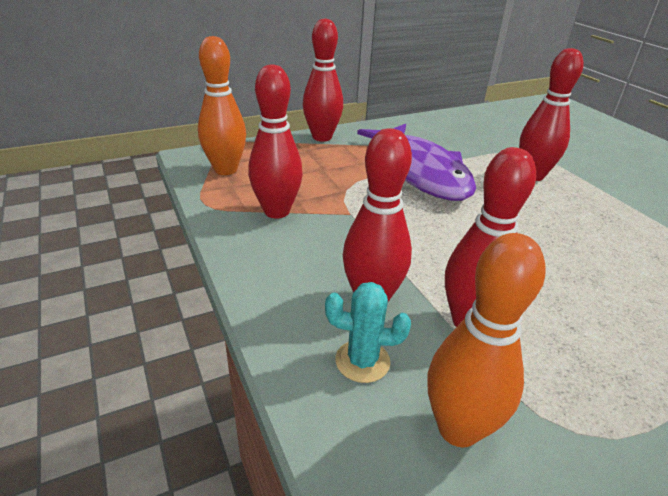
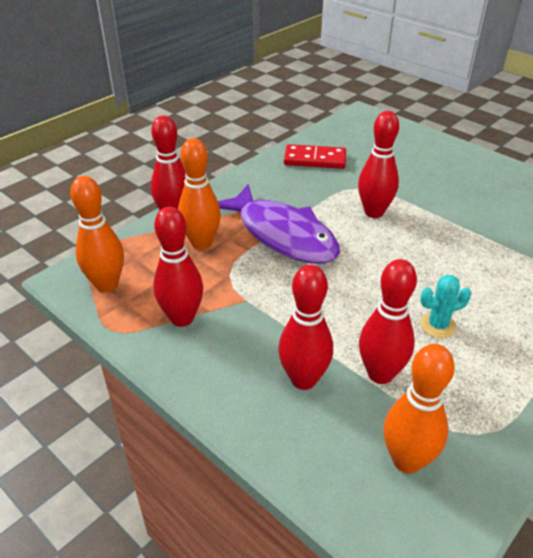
camera: 20 degrees left, 5 degrees up
turquoise cactus [325,282,411,383] -> turquoise cactus moved to [420,275,471,338]
none -> orange bowling pin [178,138,221,250]
none -> red domino [284,144,346,169]

